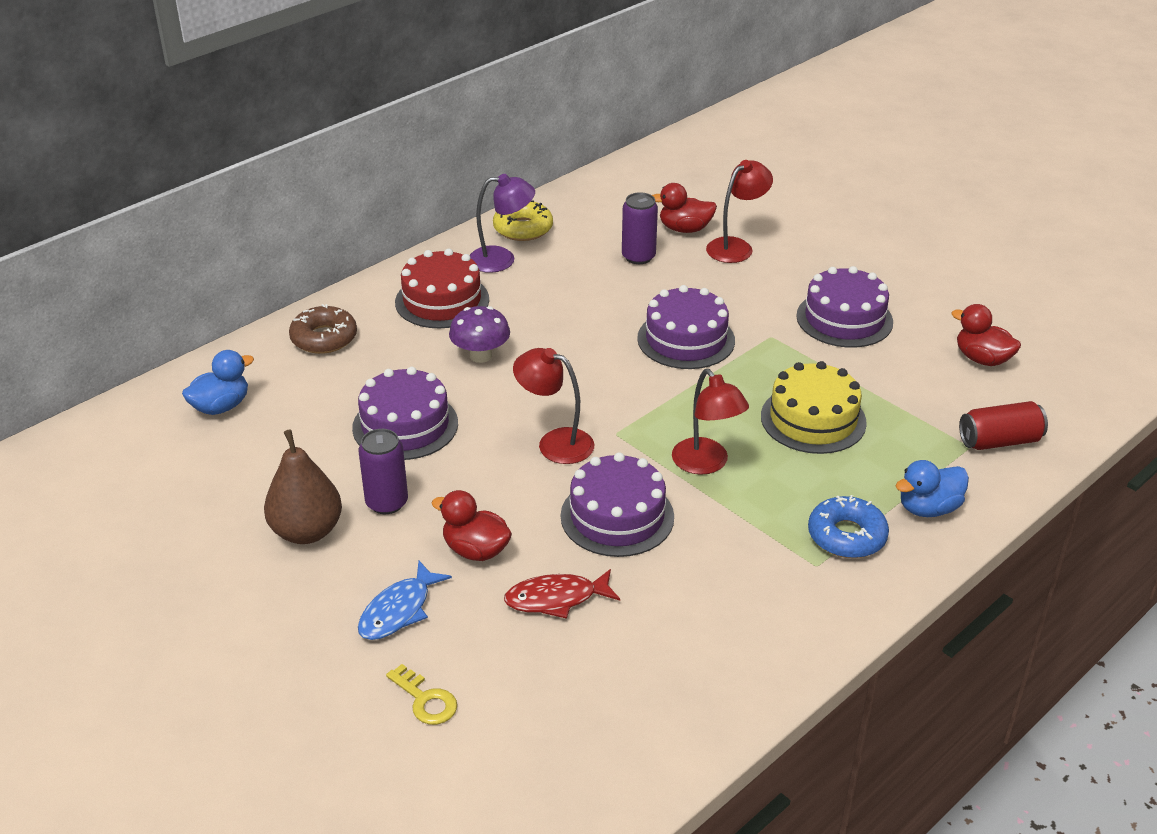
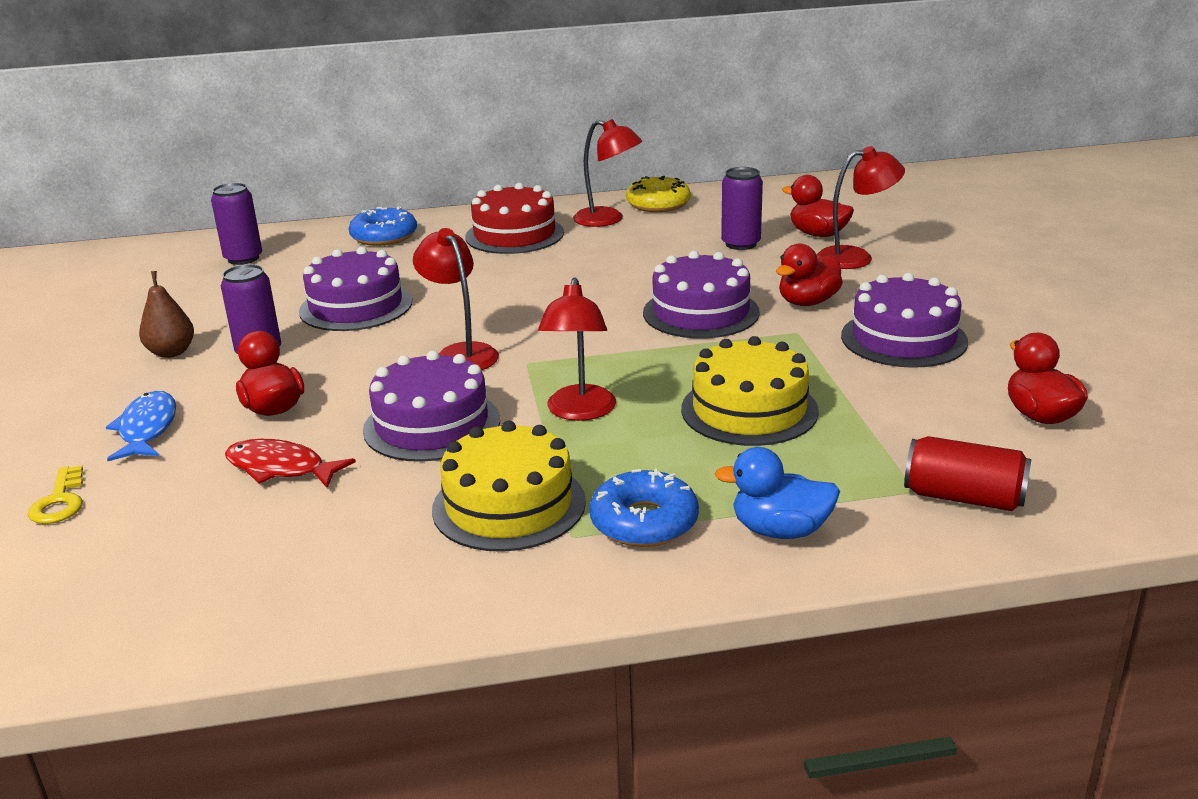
camera: 35 degrees right, 10 degrees down
blue duck [182,350,254,415] -> purple can [211,183,262,265]
brown pear [264,429,342,544] -> brown pear [139,271,194,358], size x0.66
brown donut [289,304,357,354] -> blue donut [349,207,417,246]
blue fish [358,561,452,640] -> blue fish turned 105 degrees clockwise [106,391,176,461]
purple mushroom [449,306,510,363] -> none
purple lamp [469,174,535,273] -> red lamp [573,119,642,227]
none -> yellow cake [432,421,586,552]
none -> red duck [776,244,843,306]

